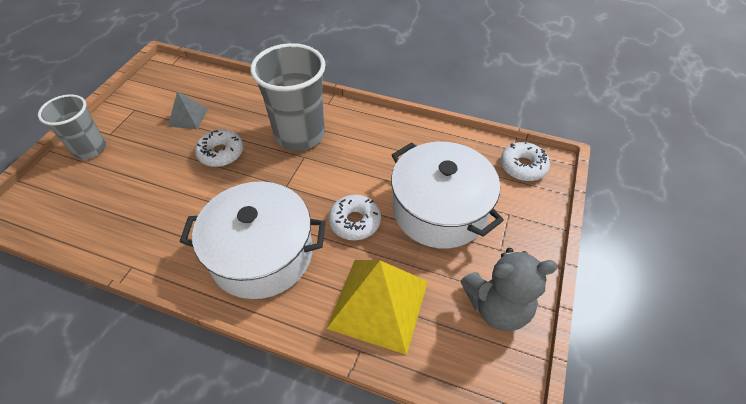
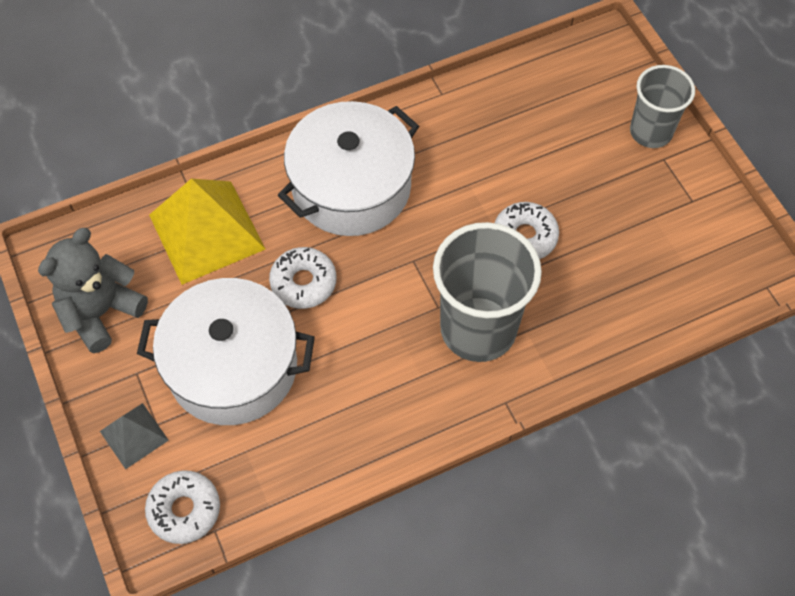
camera: 135 degrees right, 10 degrees up
grey pyramid [168,91,208,129] -> grey pyramid moved to [100,403,169,469]

